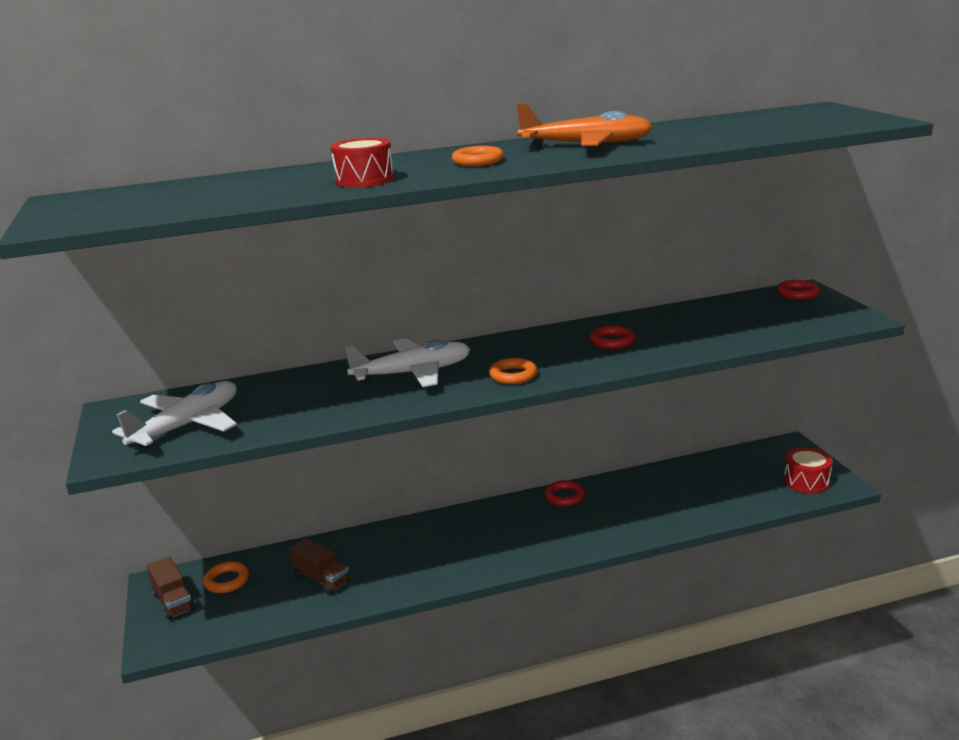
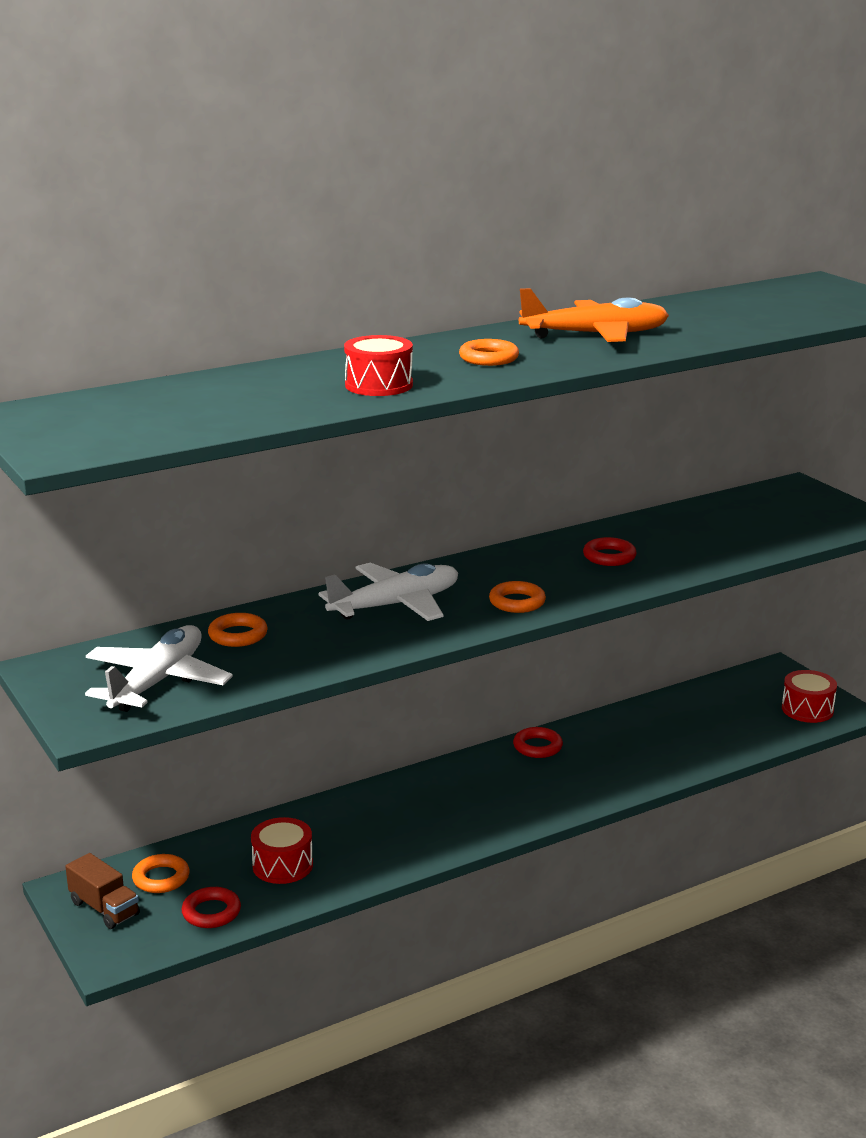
camera: 15 degrees left, 0 degrees up
brown truck [289,538,350,595] -> red drum [251,817,313,884]
red ring [777,280,820,300] -> red ring moved to [181,887,241,928]
none -> orange ring [208,613,268,647]

